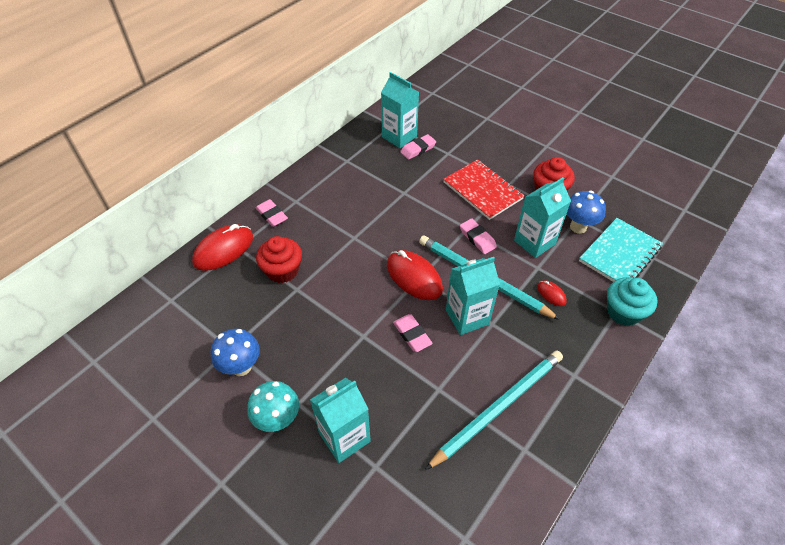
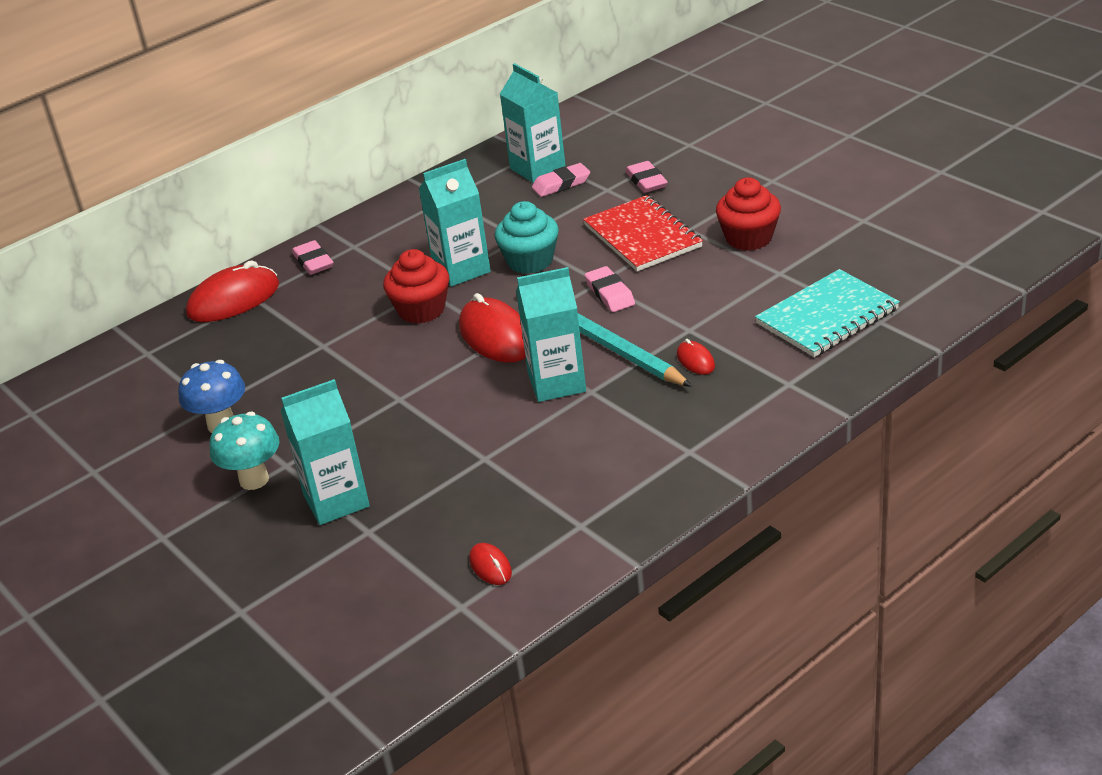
camera: 15 degrees right, 15 degrees down
red cupcake [256,236,302,283] -> red cupcake moved to [383,249,449,324]
pink eraser [393,314,433,352] -> pink eraser moved to [625,161,668,193]
turquoise pencil [425,350,563,470] -> none
turquoise carton [514,177,571,258] -> turquoise carton moved to [419,159,491,287]
blue mushroom [567,191,606,234] -> none
turquoise cupcake [607,277,658,326] -> turquoise cupcake moved to [494,201,559,274]
none -> red mouse [469,543,512,585]

